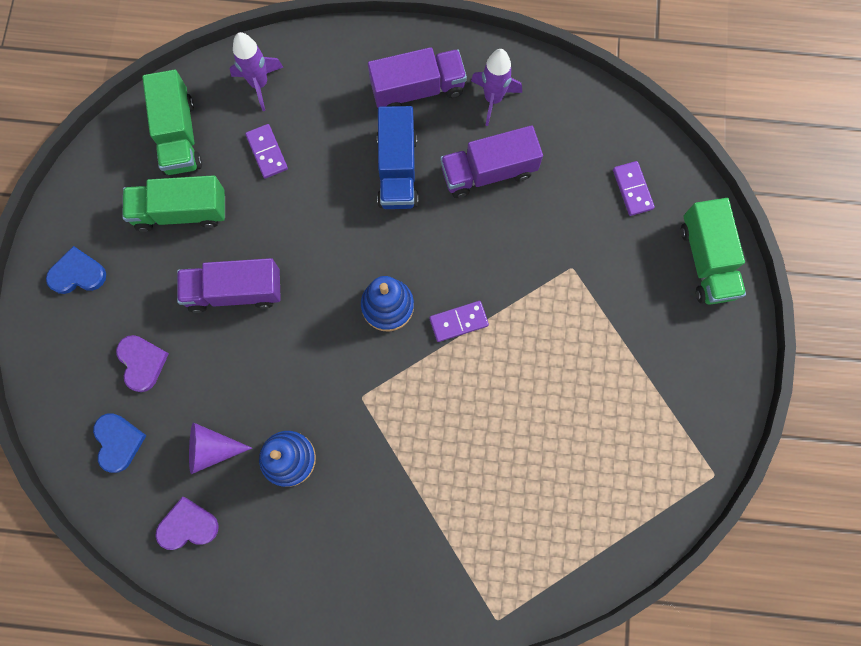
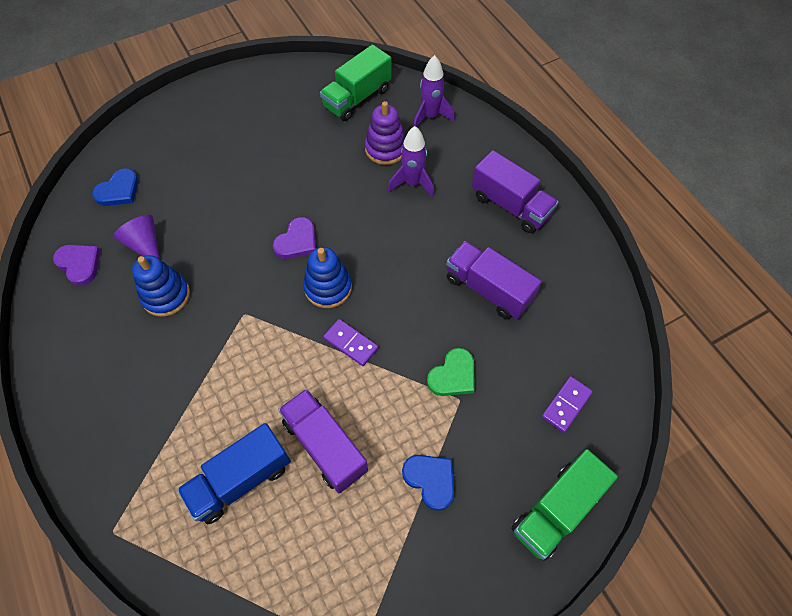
camera: 55 degrees right, 15 degrees down
blue heart [46,246,106,294] -> blue heart moved to [402,455,454,511]
purple heart [116,335,169,392] -> purple heart moved to [273,217,316,259]
green truck [122,175,225,232] -> none
purple truck [177,258,281,313] -> purple truck moved to [278,389,368,493]
purple domino [245,124,288,178] -> purple stacking toy [365,101,405,165]
blue truck [377,106,418,209] -> blue truck moved to [177,423,291,524]
purple rocket [471,49,522,126] -> purple rocket moved to [388,126,434,197]
none -> green heart [427,348,475,396]

